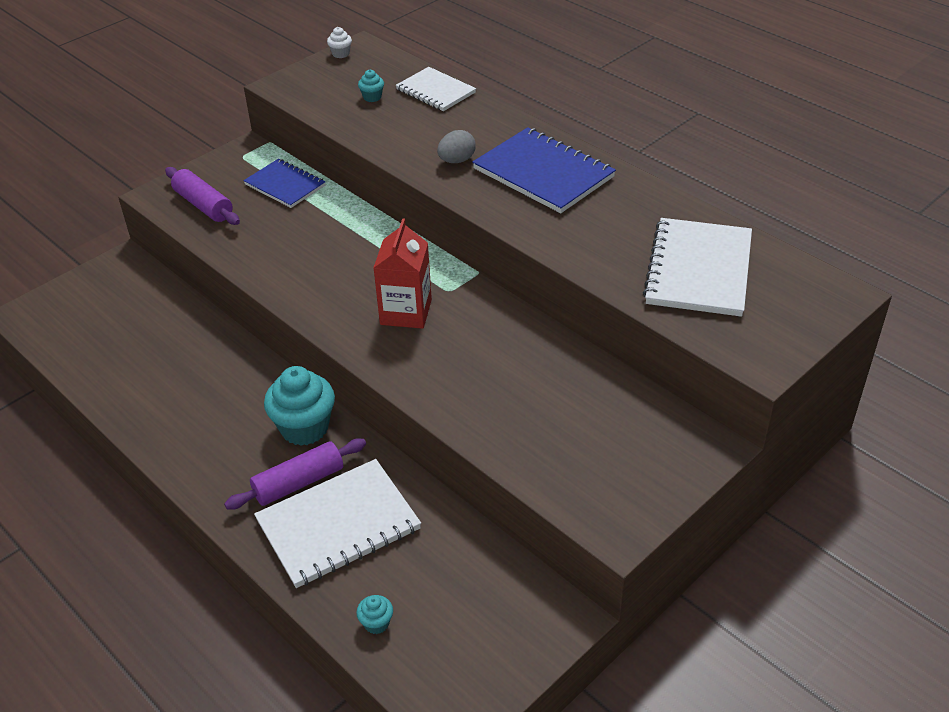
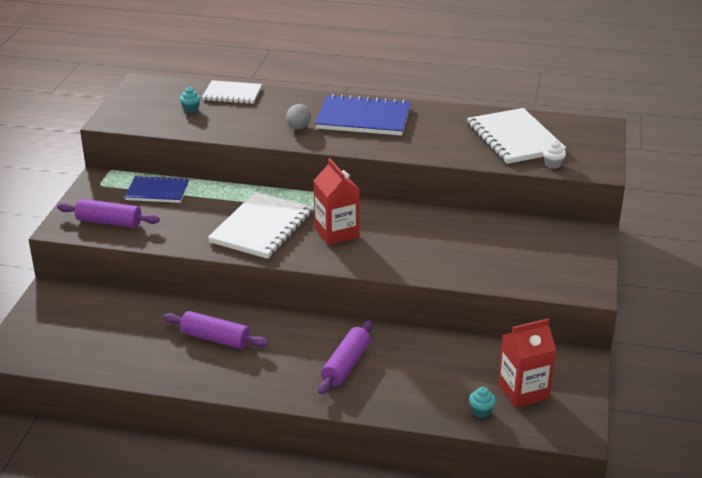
camera: 35 degrees left, 10 degrees down
white notebook [254,459,421,588] -> white notebook moved to [208,192,313,259]
turquoise cupcake [264,366,335,446] -> none
white cupcake [327,27,352,58] -> white cupcake moved to [543,141,566,169]
none -> purple rolling pin [163,311,269,349]
none -> red carton [498,319,556,408]

